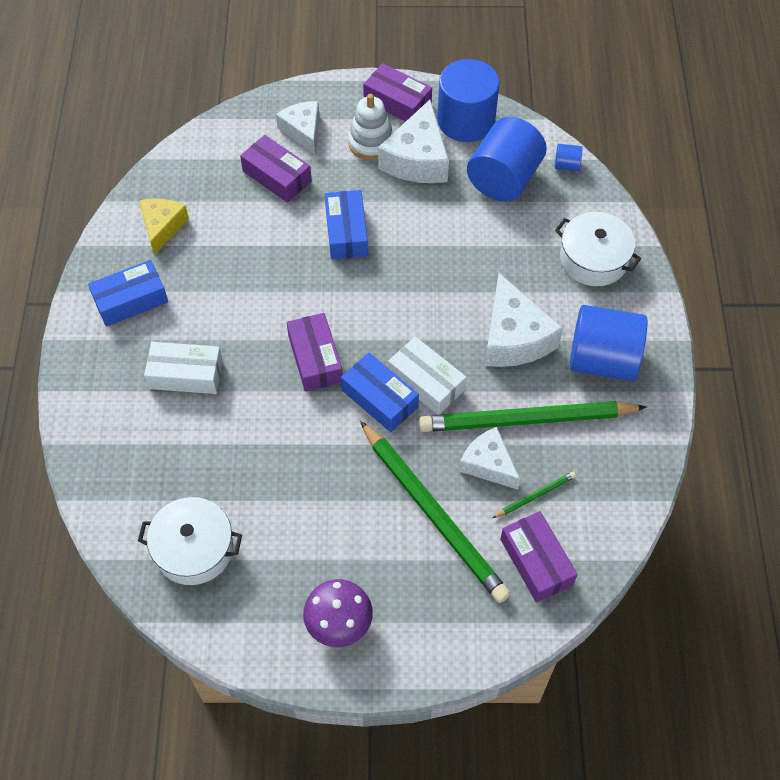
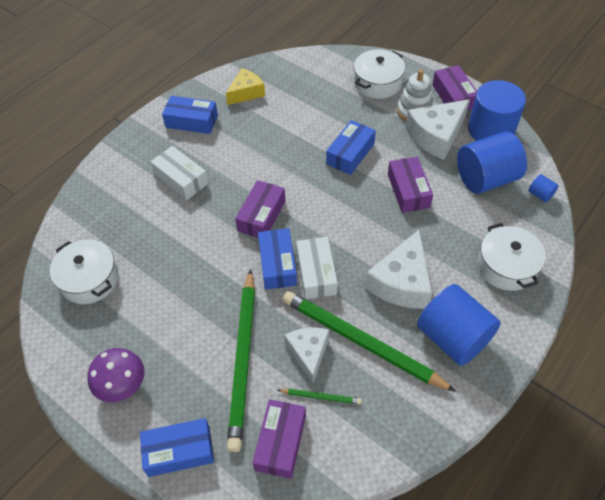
camera: 40 degrees right, 5 degrees down
purple box [240,135,312,203] -> purple box moved to [388,157,433,213]
white cheese [276,101,319,154] -> white pot [354,49,405,99]
none -> blue box [140,418,214,477]

